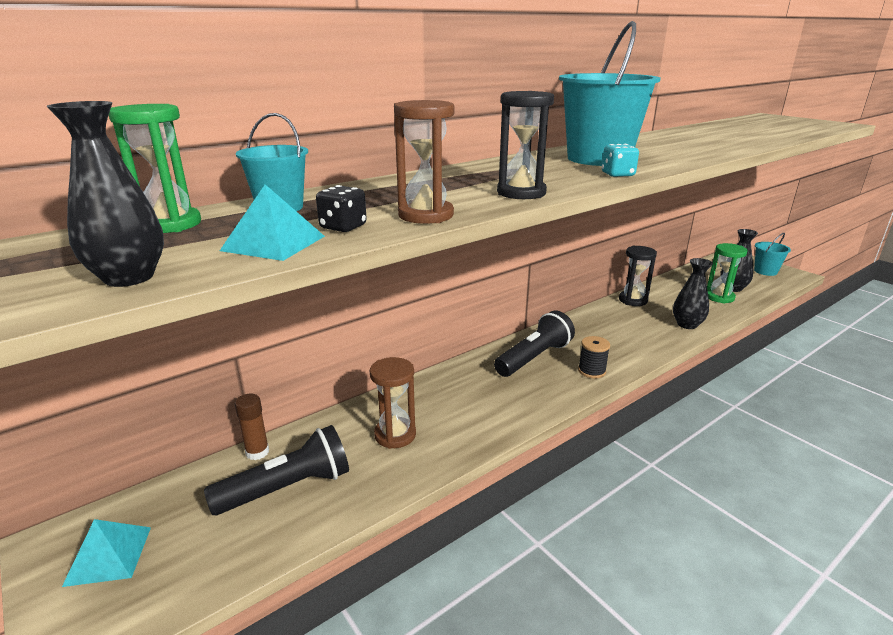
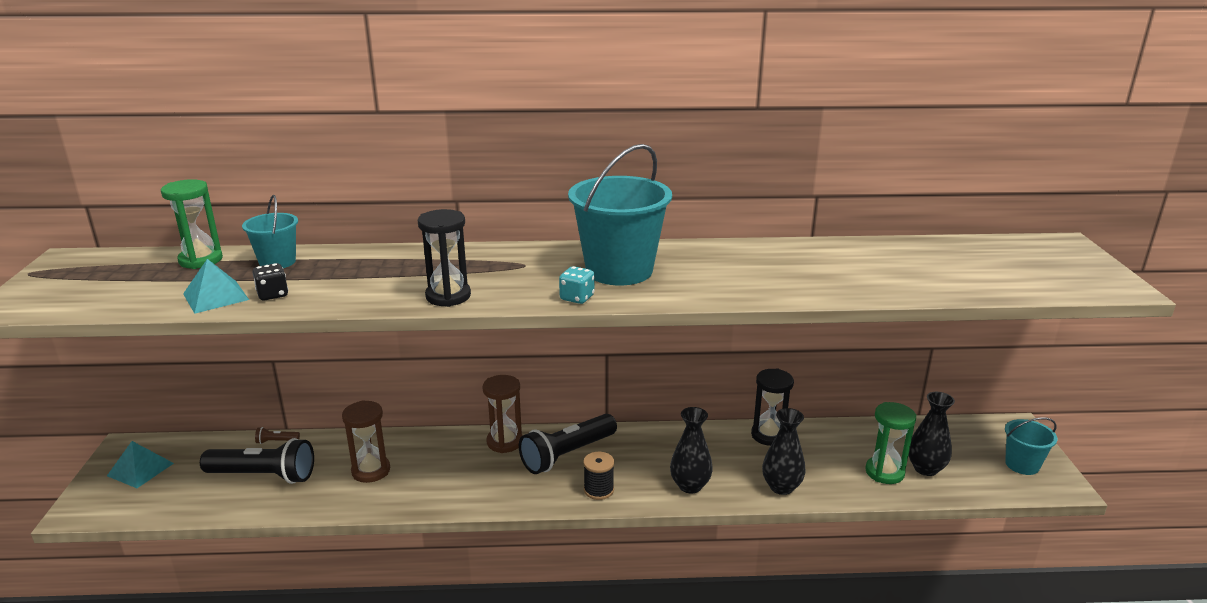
camera: 35 degrees right, 0 degrees up
black vase [47,101,164,287] -> black vase moved to [670,407,713,494]
brown glue stick [235,394,269,460] -> brown flashlight [255,427,300,444]
brown hourglass [394,100,455,224] -> brown hourglass moved to [482,375,523,453]
black flashlight [494,311,575,377] -> black flashlight turned 150 degrees clockwise [519,414,617,474]

